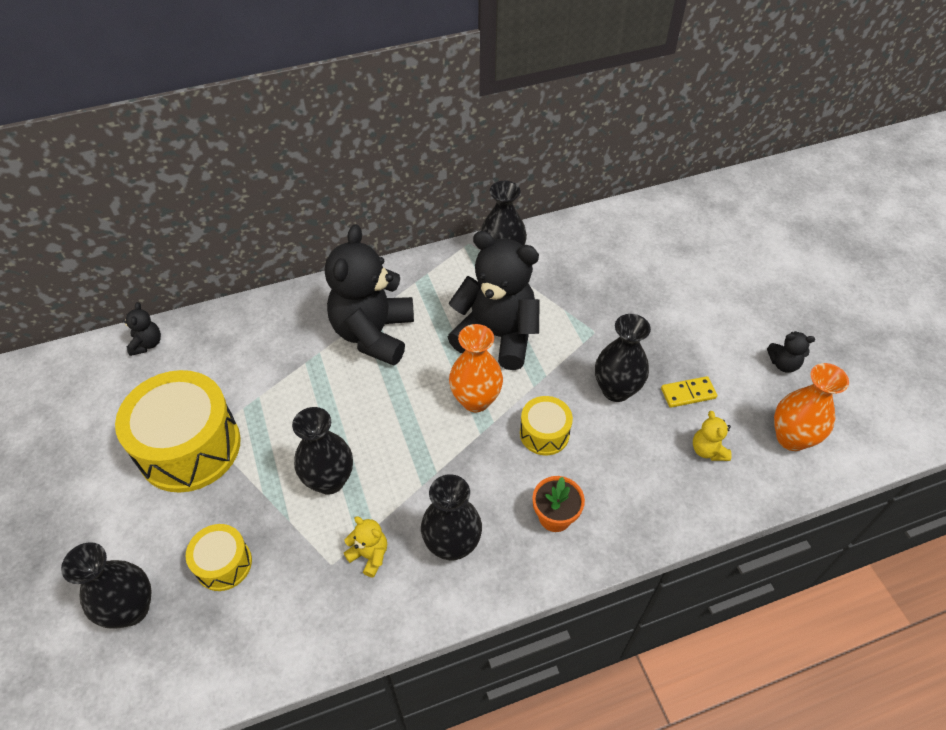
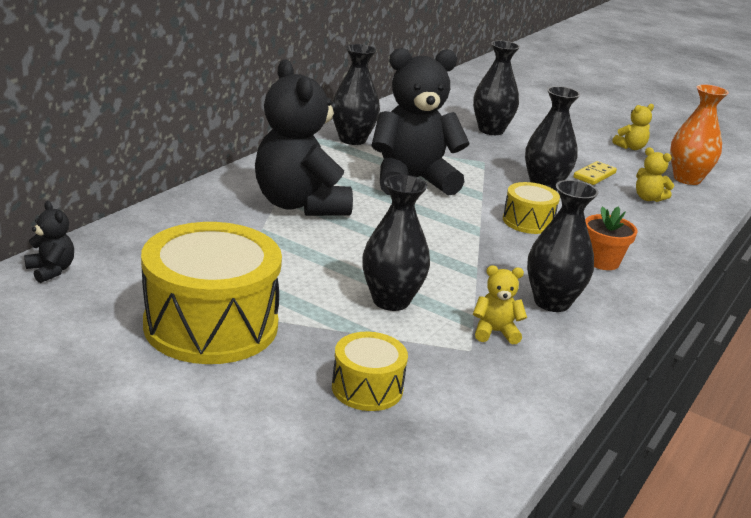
camera: 40 degrees left, 25 degrees down
black vase [61,542,152,629] -> black vase moved to [473,41,520,135]
orange vase [449,324,503,412] -> none
black teddy bear [767,331,815,373] -> yellow teddy bear [612,104,654,150]

